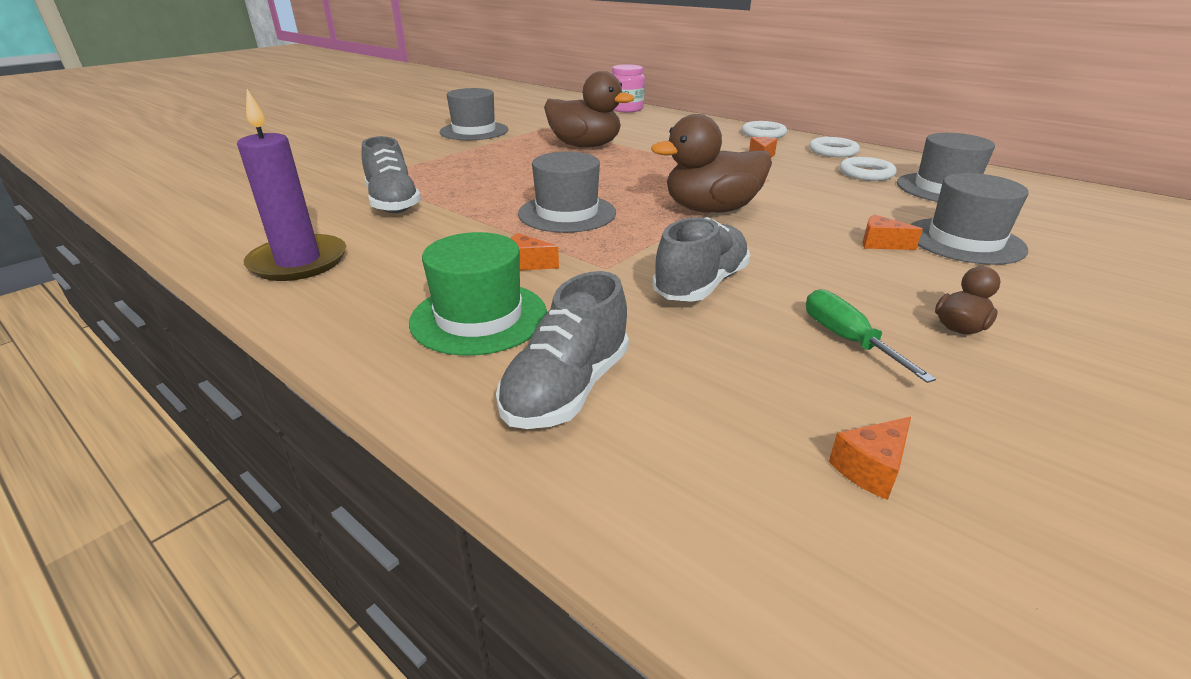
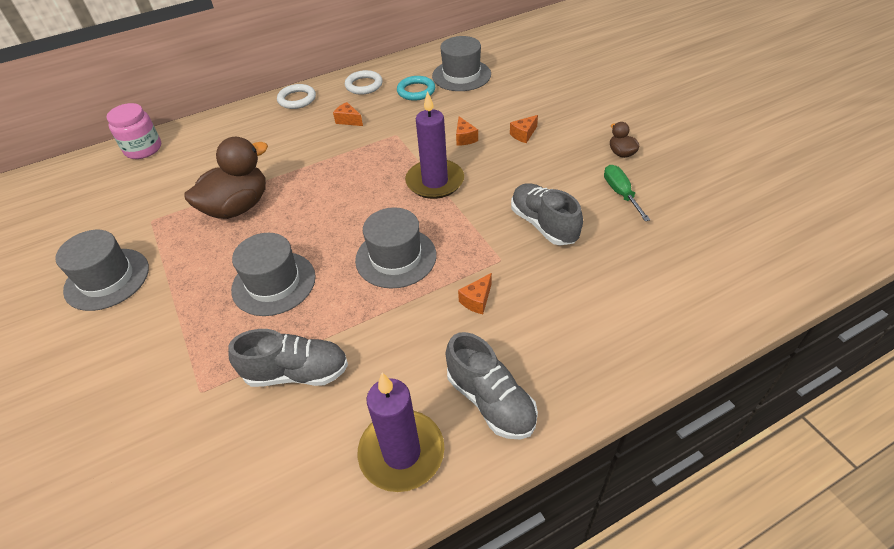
camera: 65 degrees left, 15 degrees up
green hat [409,232,547,356] -> none
grey shoe [496,271,629,429] -> grey shoe moved to [446,332,538,440]
brown duck [651,114,772,213] -> purple candle [405,91,464,199]
green screwdriver [806,289,936,383] -> green screwdriver turned 75 degrees clockwise [604,165,650,221]
orange cheese [829,417,911,500] -> orange cheese moved to [456,116,478,146]
white ring [839,157,897,181] -> turquoise ring [397,76,435,101]
grey hat [910,173,1029,265] -> grey hat moved to [231,233,316,316]

